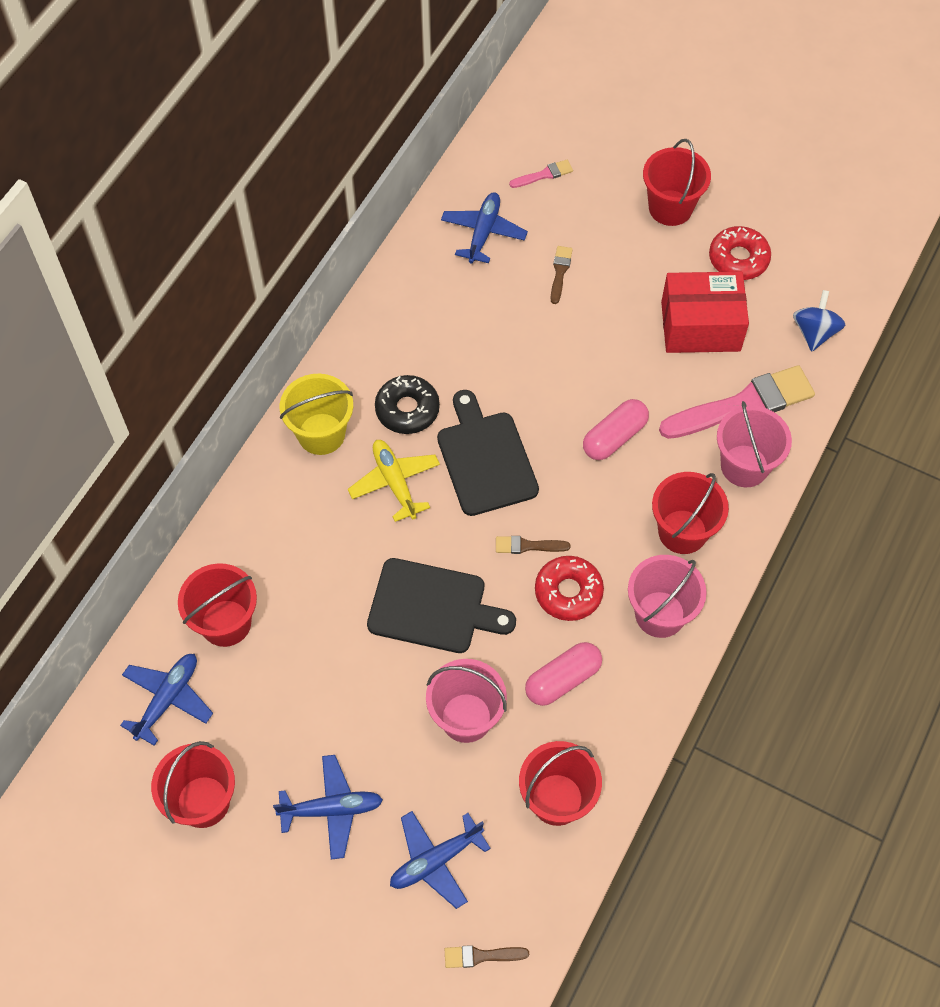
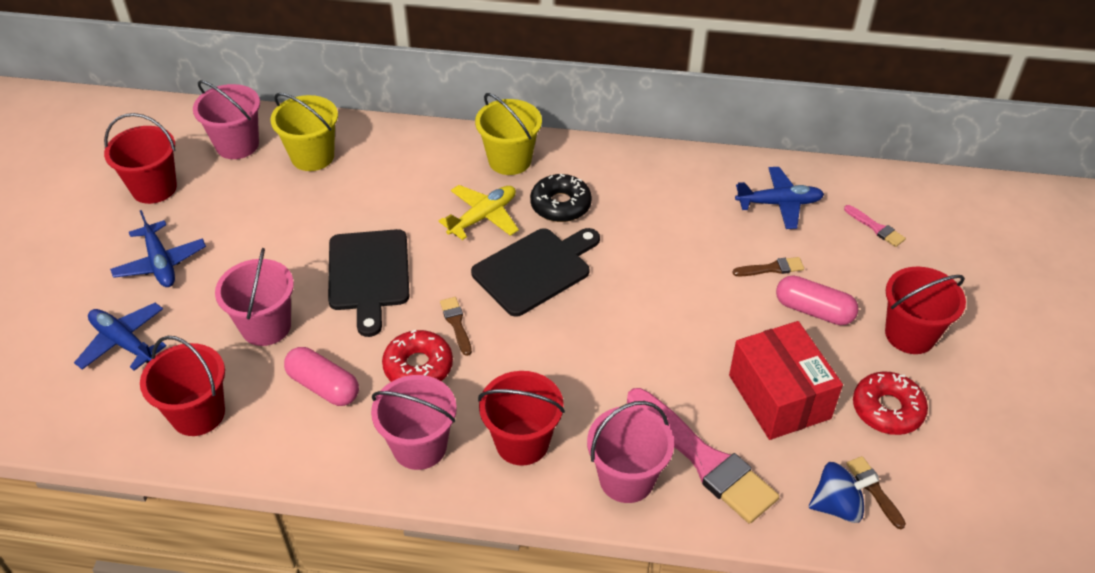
camera: 70 degrees right, 15 degrees down
blue plane [120,654,213,746] -> pink bucket [193,80,260,159]
red bucket [178,563,257,647] -> yellow bucket [270,93,338,171]
brown brush [445,945,529,968] -> brown brush moved to [846,456,906,529]
pink capsule [583,399,649,460] -> pink capsule moved to [776,276,859,325]

